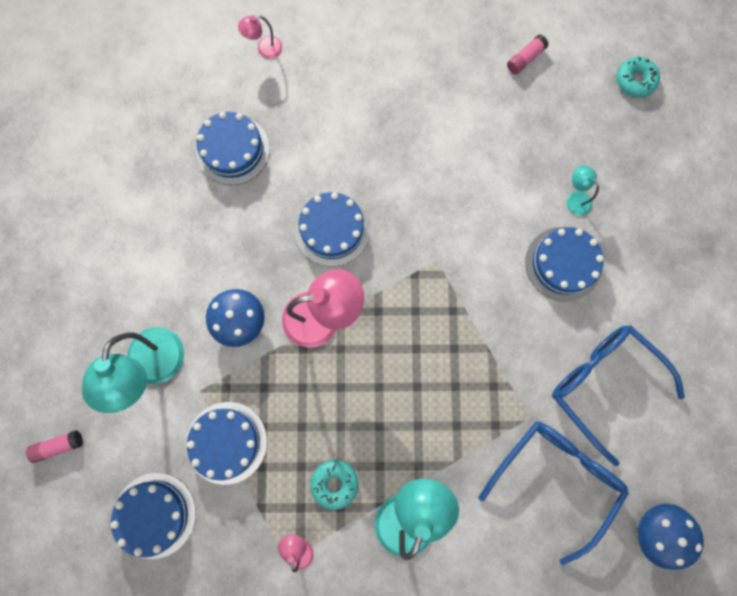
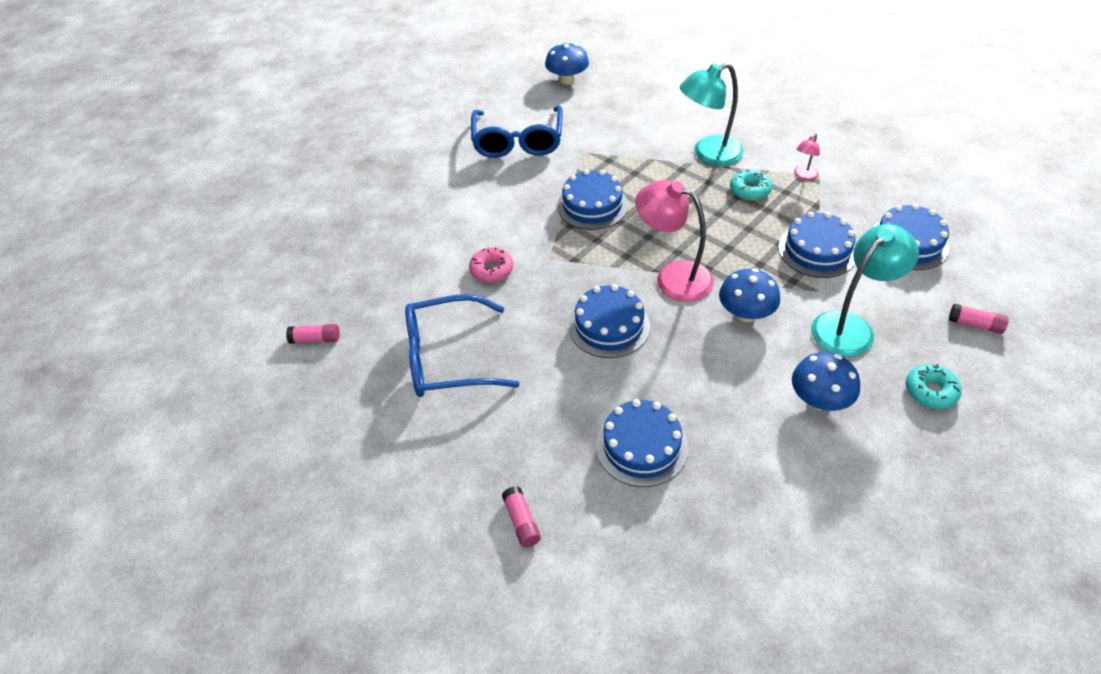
camera: 135 degrees left, 30 degrees down
pink lamp [238,16,282,59] -> pink glue stick [502,486,541,547]
blue glasses [478,421,629,566] -> blue glasses moved to [405,294,520,397]
blue cake [525,227,604,302] -> blue cake moved to [557,169,628,230]
turquoise lamp [566,165,599,216] -> none
turquoise donut [617,57,660,97] -> turquoise donut moved to [906,364,962,409]
none -> pink donut [469,247,513,283]
none -> blue mushroom [792,352,860,411]

